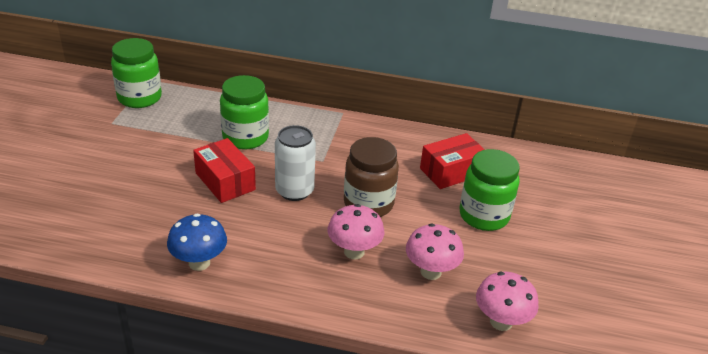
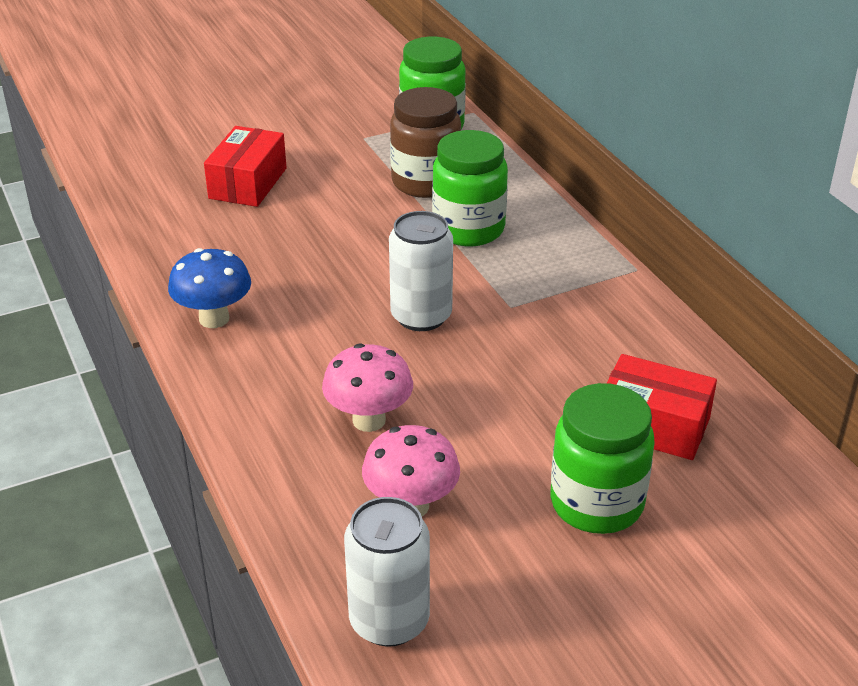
camera: 55 degrees right, 0 degrees up
red box [193,138,256,203] -> red box moved to [204,126,287,207]
brown jar [344,137,399,217] -> brown jar moved to [390,87,461,198]
pink mushroom [476,272,539,331] -> white can [344,497,430,647]

